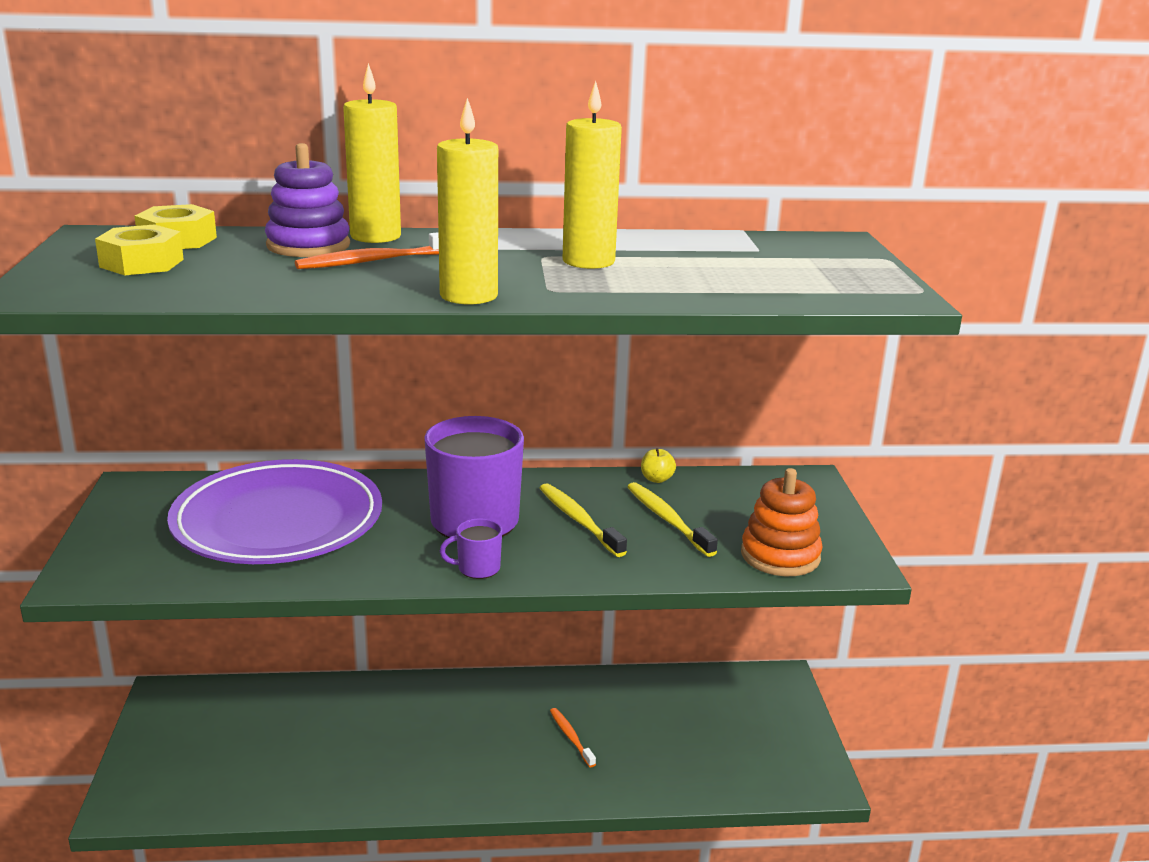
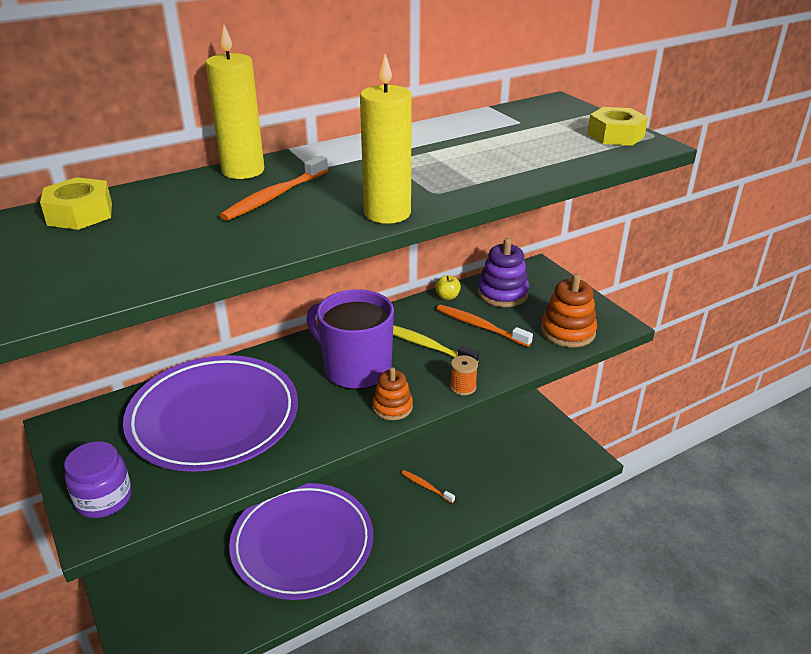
camera: 25 degrees left, 10 degrees up
yellow nut [95,224,184,275] -> yellow nut moved to [587,107,648,146]
purple stacking toy [265,143,350,257] -> purple stacking toy moved to [478,238,529,307]
purple mug [440,519,502,579] -> orange stacking toy [372,367,413,420]
yellow candle [563,81,622,269] -> none
yellow toothbrush [627,482,718,557] -> orange toothbrush [437,305,533,347]
none -> purple jar [64,441,132,518]
none -> purple plate [229,483,373,600]
none -> orange spool [450,355,478,396]

